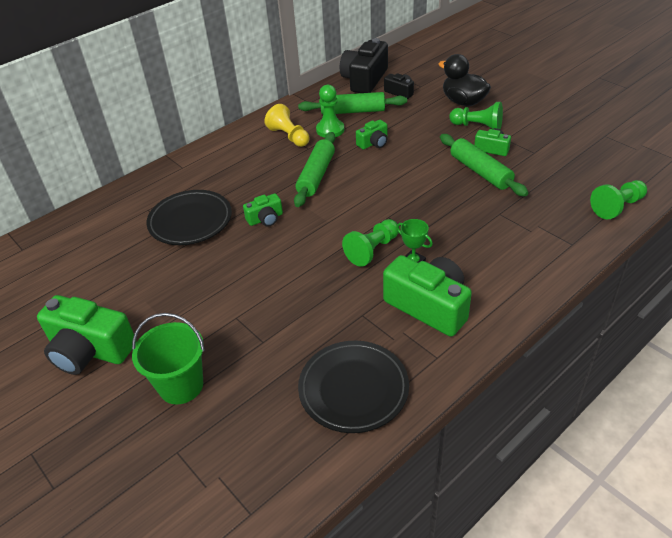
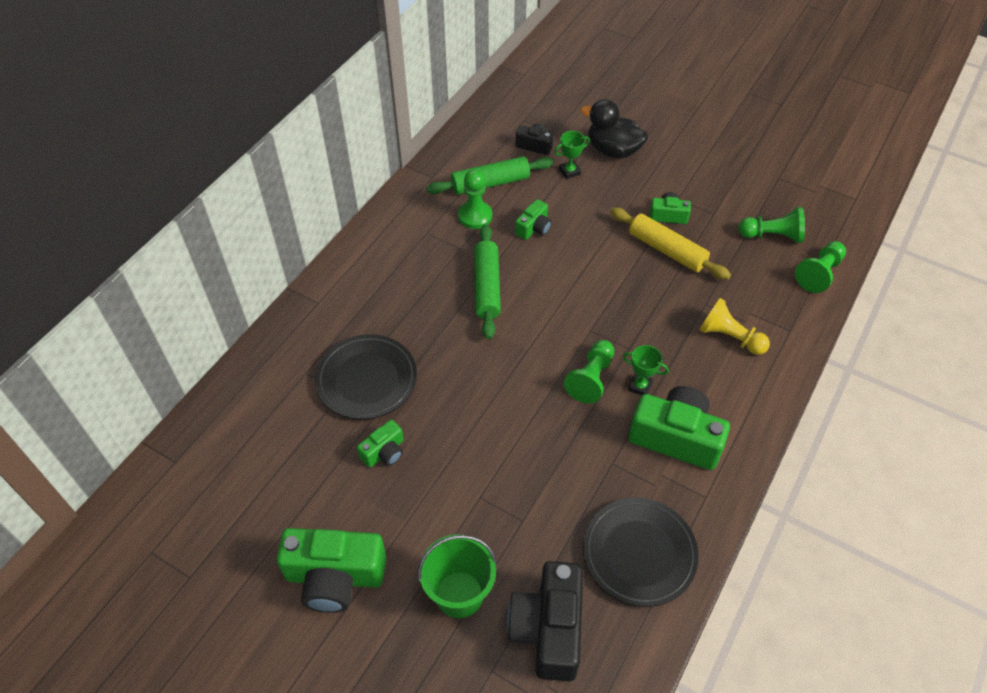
camera: 20 degrees left, 10 degrees up
green camera [243,193,283,227] -> green camera moved to [357,420,404,467]
yellow pawn [264,104,309,147] -> yellow pawn moved to [699,298,770,355]
black camera [340,38,388,93] -> black camera moved to [507,561,583,682]
green rolling pin [440,134,528,196] -> yellow rolling pin [610,207,731,280]
green pawn [449,102,503,130] -> green pawn moved to [739,207,805,243]
none -> green trophy [554,131,590,179]

